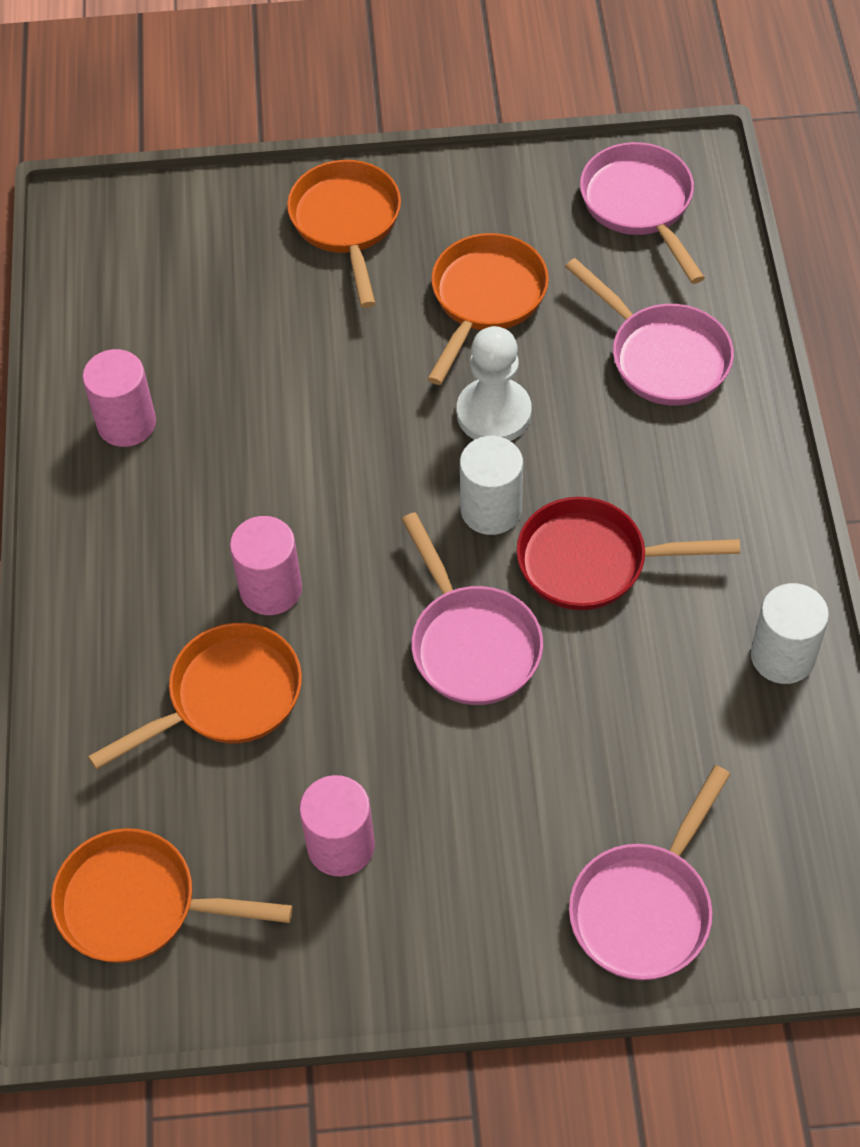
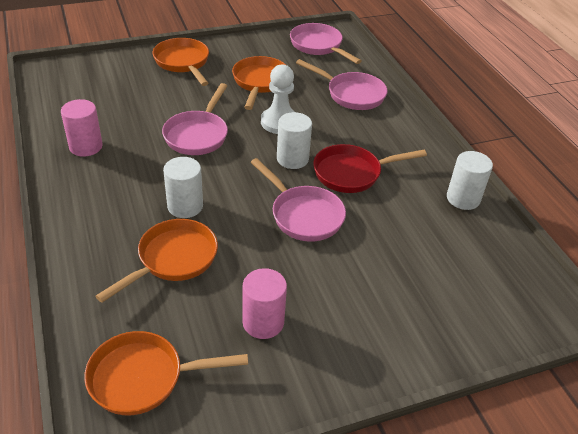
camera: 20 degrees left, 15 degrees down
pink cylinder [230,516,302,615] -> white cylinder [163,157,203,218]
pink pan [569,765,730,980] -> pink pan moved to [162,83,228,155]

